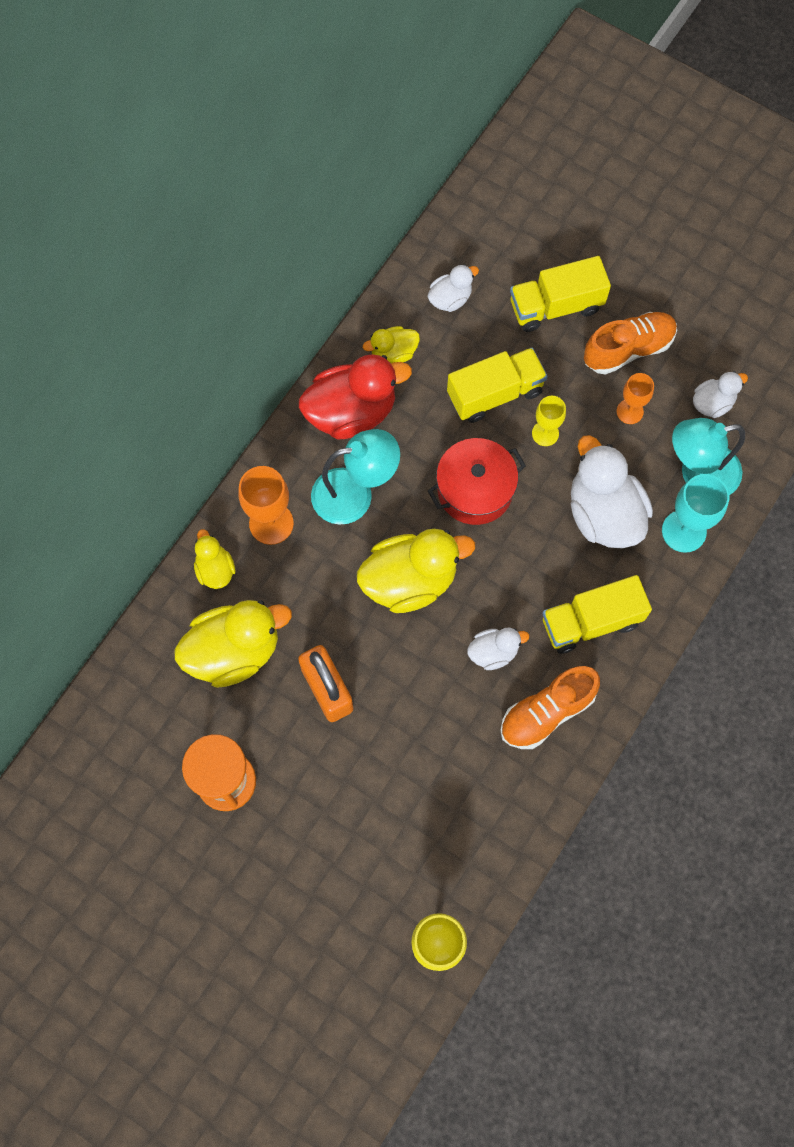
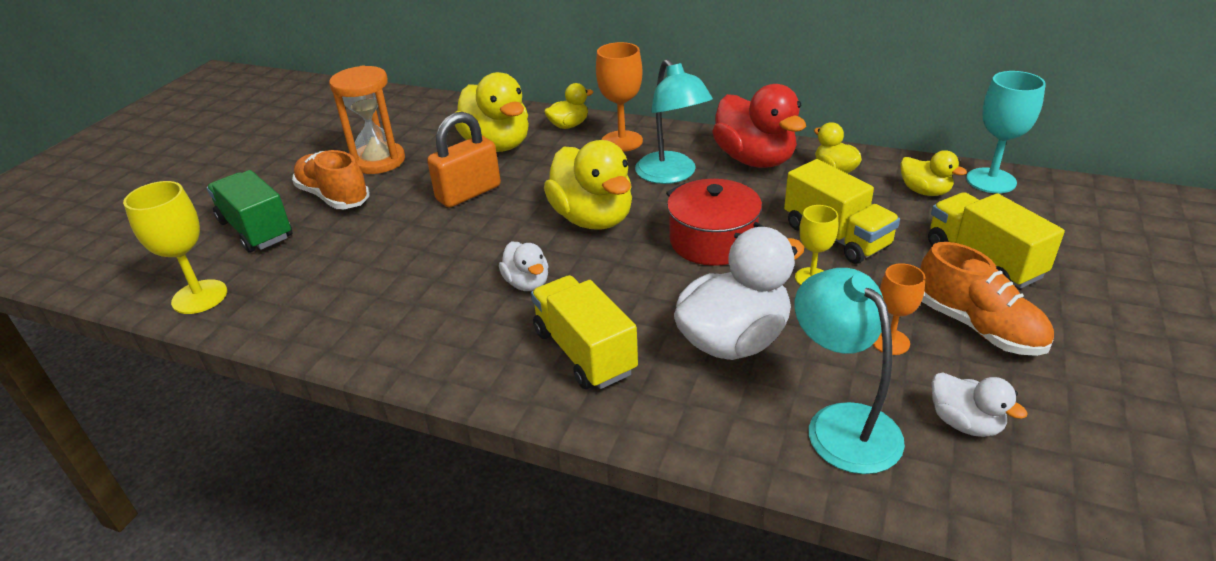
camera: 80 degrees right, 35 degrees down
white duck [427,264,479,312] -> yellow duck [900,150,967,196]
orange shoe [500,666,600,749] -> orange shoe moved to [292,150,370,209]
turquoise goblet [662,474,730,553] -> turquoise goblet moved to [966,71,1046,193]
none -> green truck [207,170,292,253]

